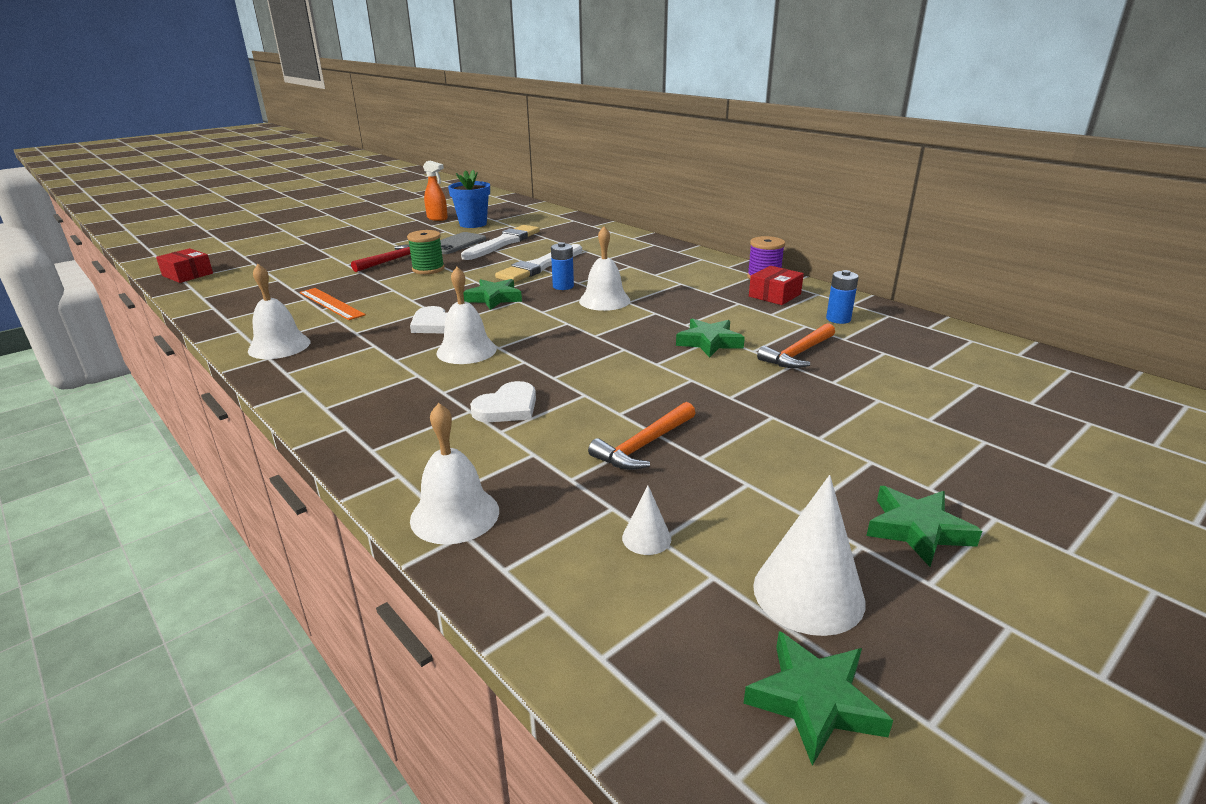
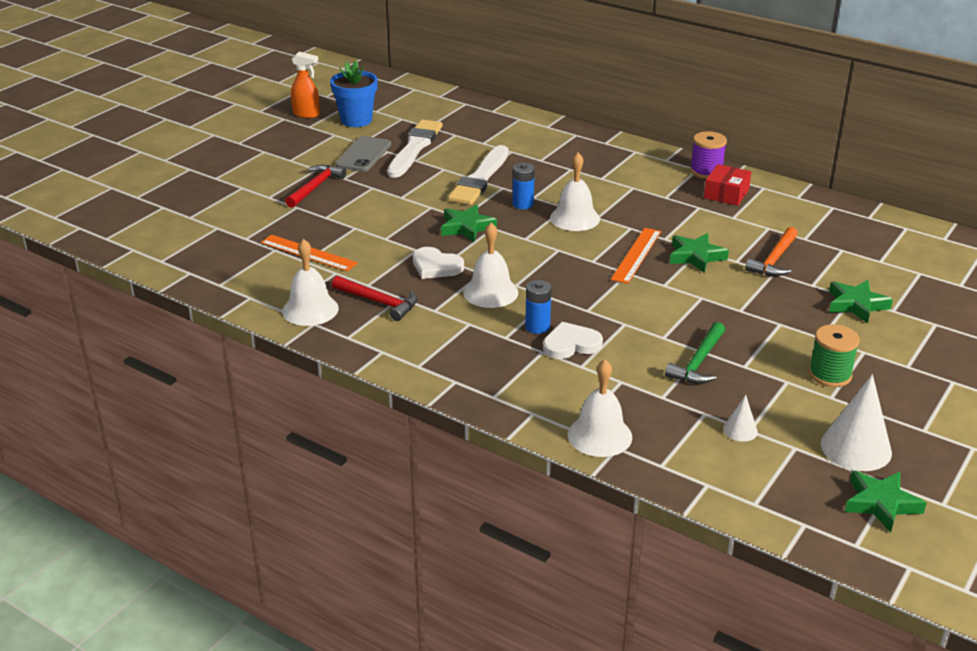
camera: 15 degrees left, 5 degrees up
red box [156,248,213,283] -> none
green spool [407,230,445,274] -> green spool moved to [809,324,860,387]
white heart [470,381,536,422] -> white heart turned 135 degrees counterclockwise [543,322,603,359]
orange hammer [588,402,695,470] -> green hammer [665,322,725,384]
blue battery [826,270,859,324] -> blue battery moved to [525,280,551,334]
green star [866,486,982,567] -> green star moved to [829,280,893,324]
none -> red hammer [332,276,418,321]
none -> orange ruler [611,228,661,284]

